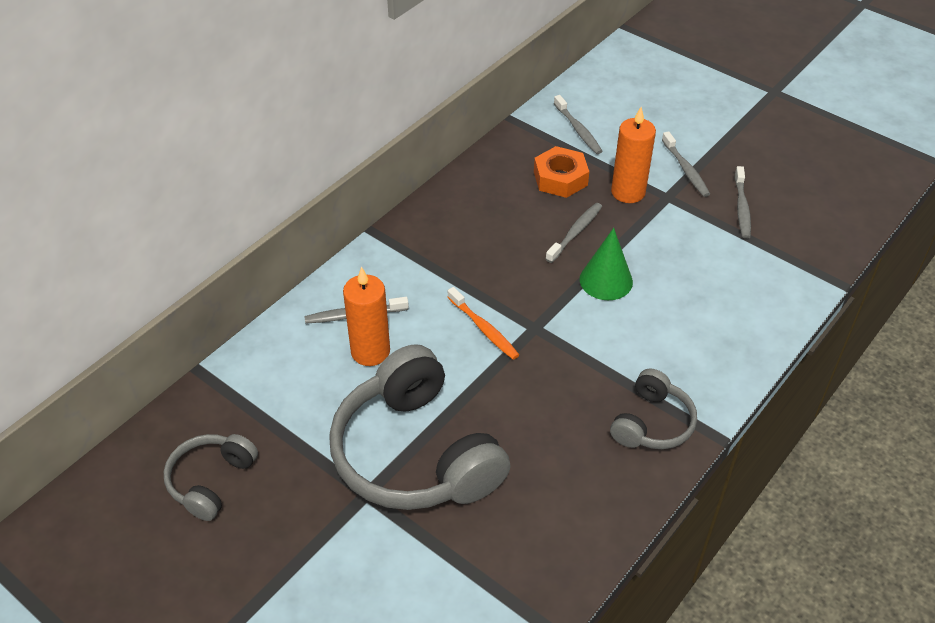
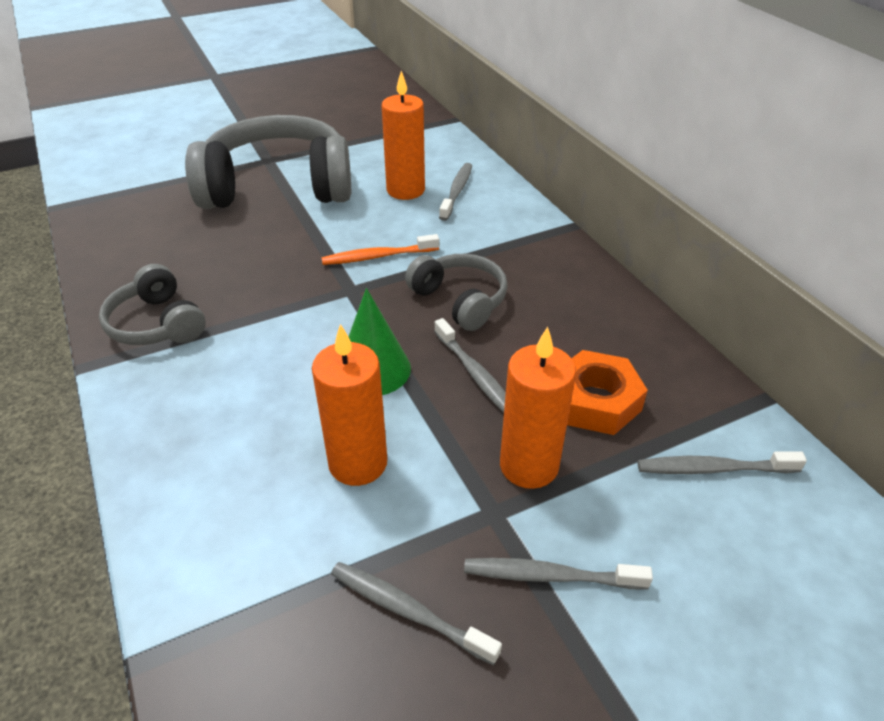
camera: 115 degrees right, 5 degrees down
grey headphones [164,434,258,521] -> grey headphones moved to [405,254,508,331]
none -> orange candle [312,324,387,486]

